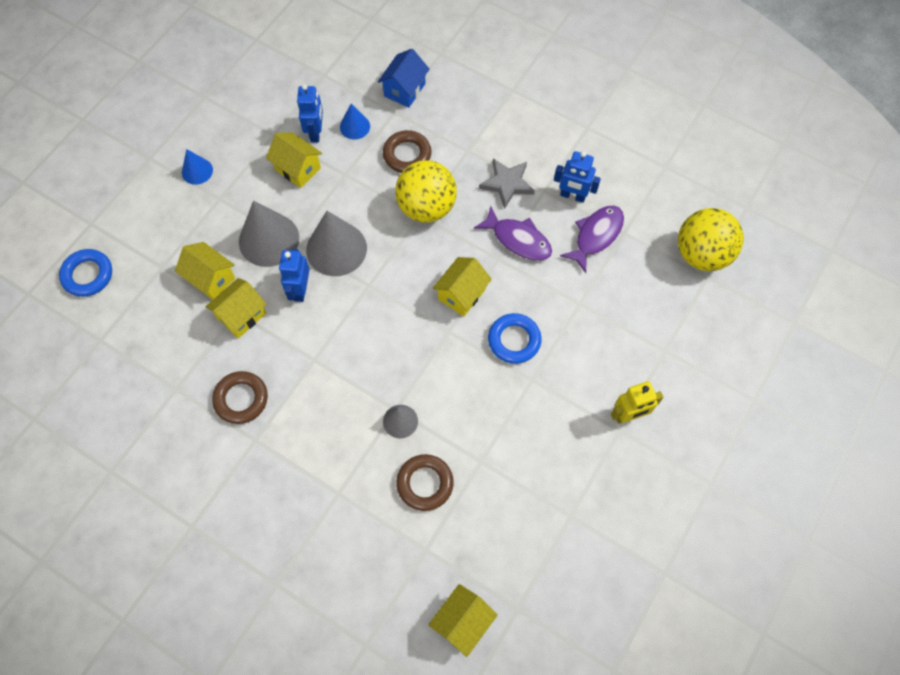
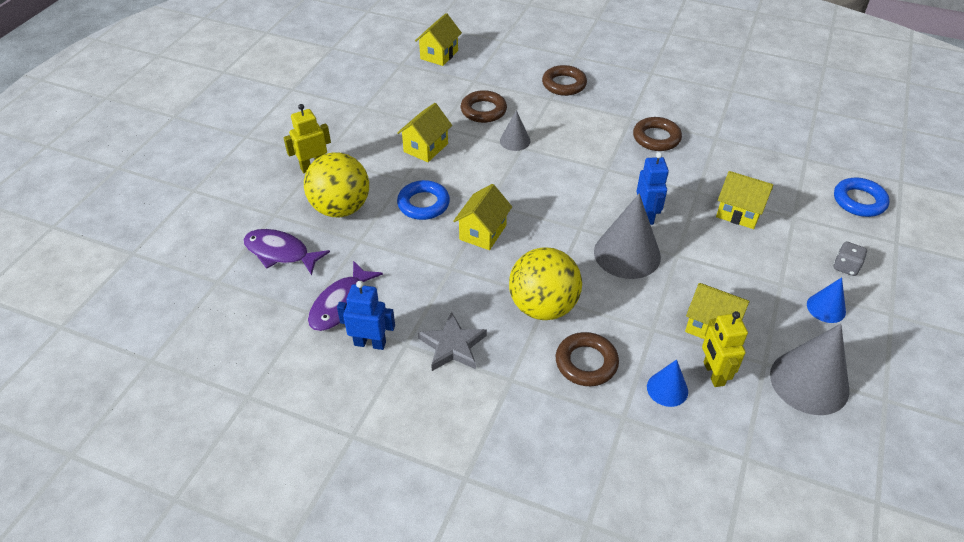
camera: 170 degrees right, 20 degrees down
yellow house [205,278,266,338] -> yellow house moved to [397,103,452,162]
grey cone [239,201,299,267] -> grey cone moved to [770,324,849,415]
blue robot [297,84,323,142] -> yellow robot [702,311,748,387]
blue house [378,49,430,108] -> none
purple fish [474,206,552,261] -> purple fish moved to [243,229,330,275]
yellow ball [678,208,744,271] -> yellow ball moved to [304,152,369,217]
none -> brown ring [542,65,587,96]
none -> grey dice [834,242,867,276]

